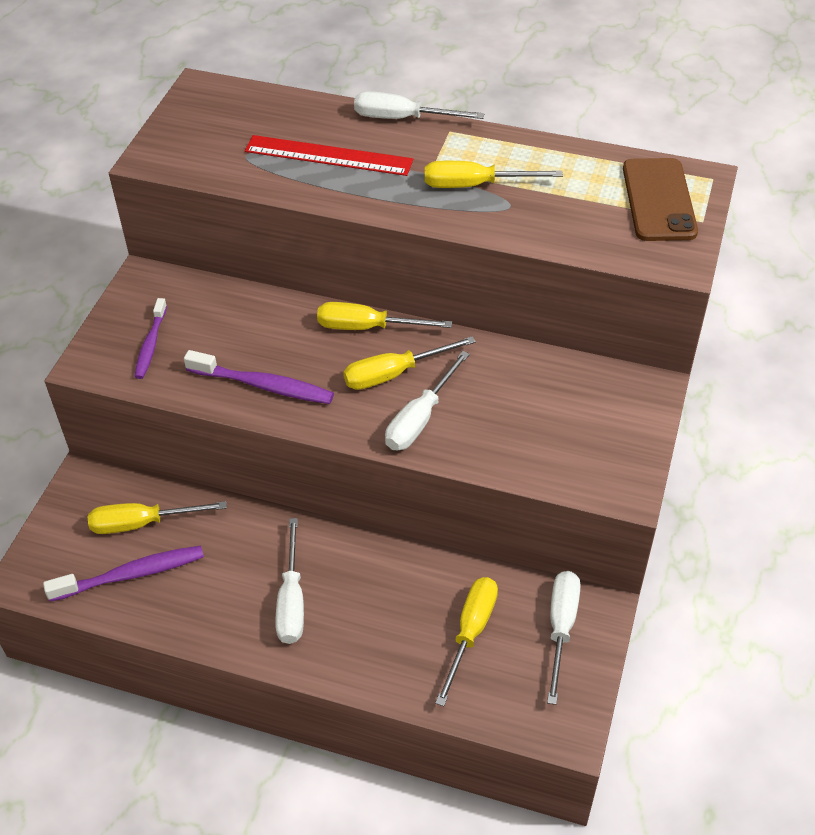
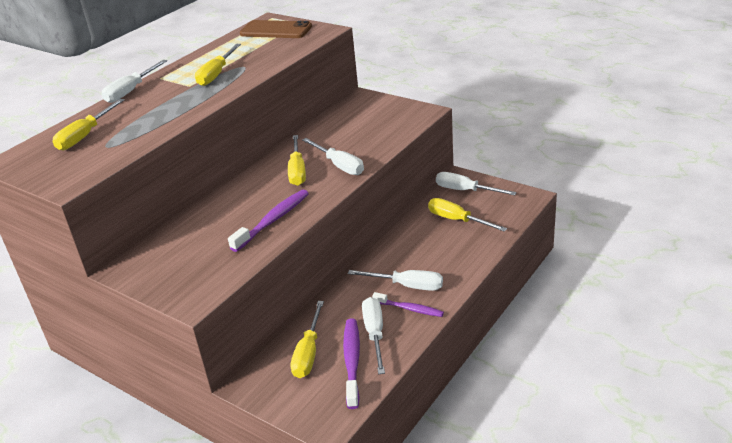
camera: 70 degrees left, 15 degrees down
purple toothbrush [134,298,167,379] -> purple toothbrush moved to [372,292,444,317]
red ruler [245,135,413,176] -> none
yellow screwdriver [317,302,452,330] -> yellow screwdriver moved to [52,99,124,150]
none -> white screwdriver [362,297,385,374]

